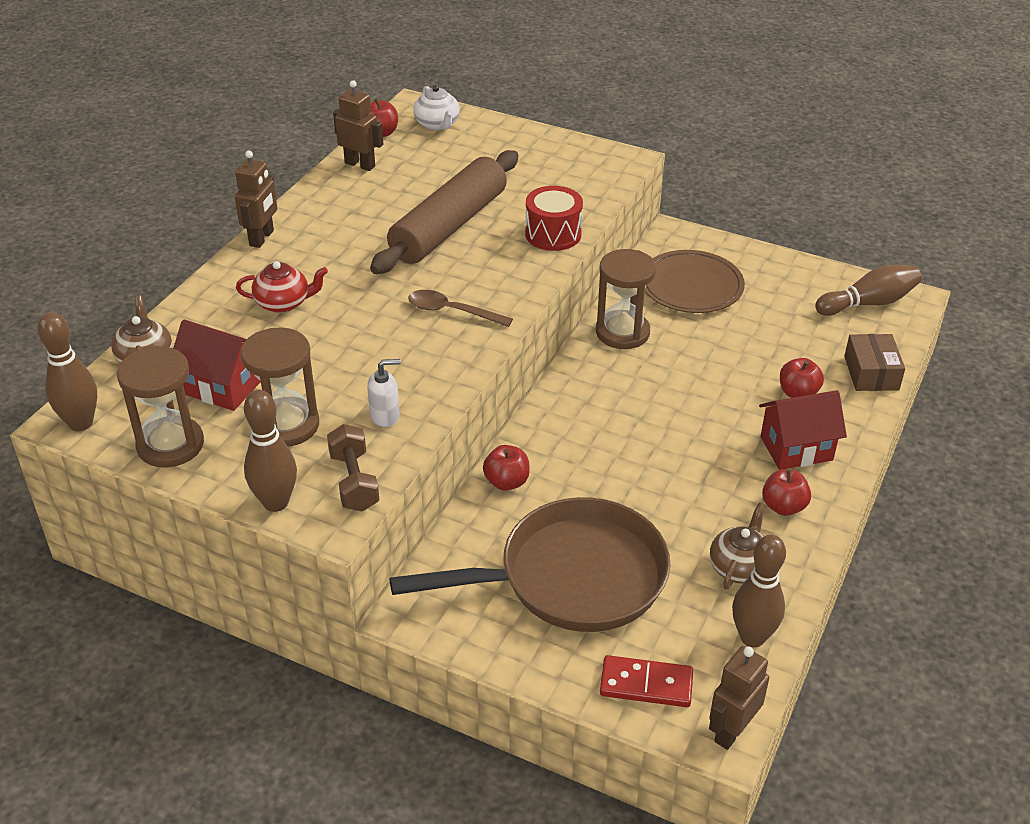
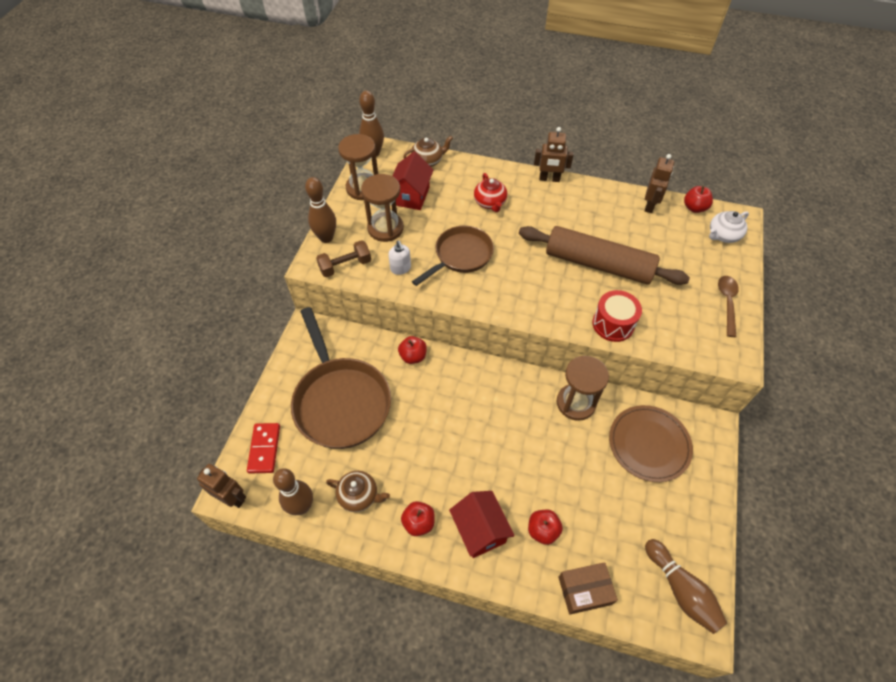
camera: 80 degrees right, 15 degrees up
brown spoon [408,290,513,327] -> brown spoon moved to [718,276,739,337]
none -> brown pan [412,226,494,286]

